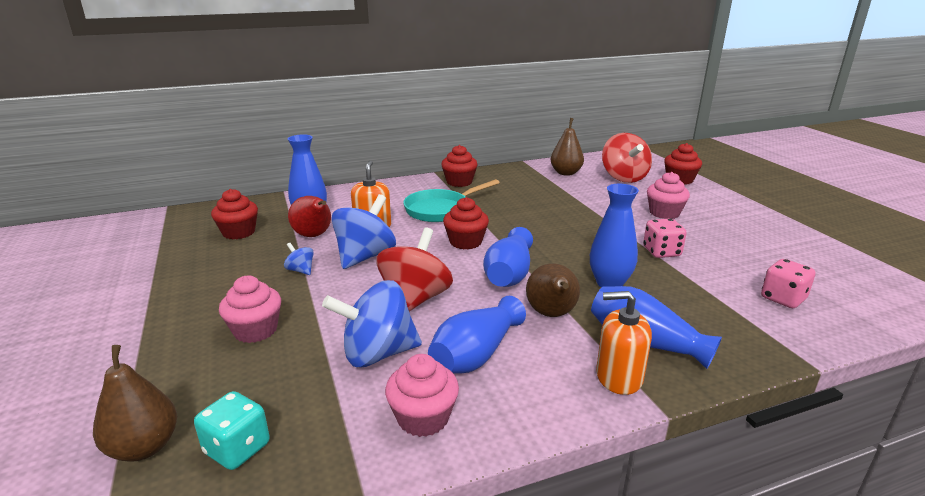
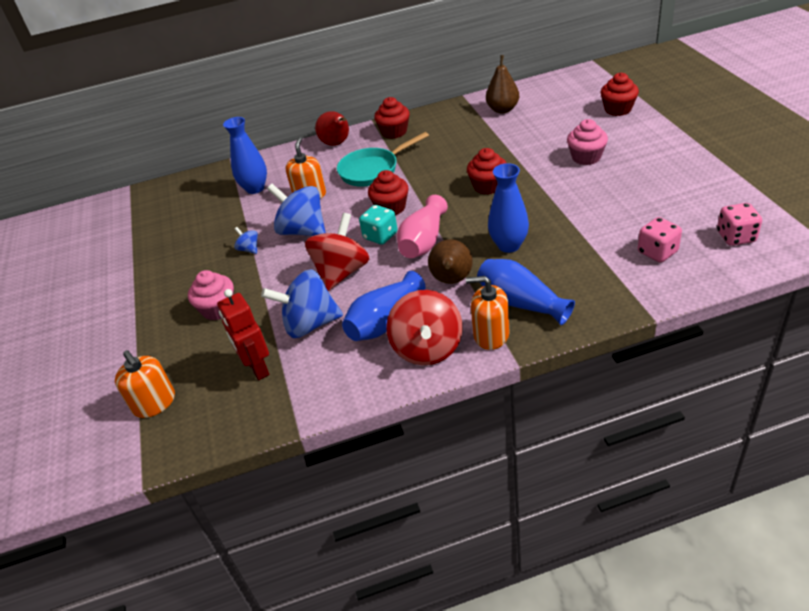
camera: 10 degrees right, 15 degrees up
brown pear [93,345,177,462] -> orange soap dispenser [115,350,175,418]
turquoise dice [194,391,270,470] -> turquoise dice moved to [359,205,397,245]
red cupcake [211,189,258,239] -> red cupcake moved to [467,148,506,194]
red pear [288,196,331,237] -> red pear moved to [315,111,349,146]
blue spinning top [332,194,396,269] -> blue spinning top turned 90 degrees counterclockwise [267,184,326,236]
pink cupcake [385,354,459,437] -> none
blue vase [483,227,533,287] -> pink vase [397,195,448,258]
red spinning top [602,133,652,183] -> red spinning top moved to [386,290,463,365]
pink dice [643,219,687,258] -> pink dice moved to [717,203,762,246]
none -> red robot [217,289,269,380]

